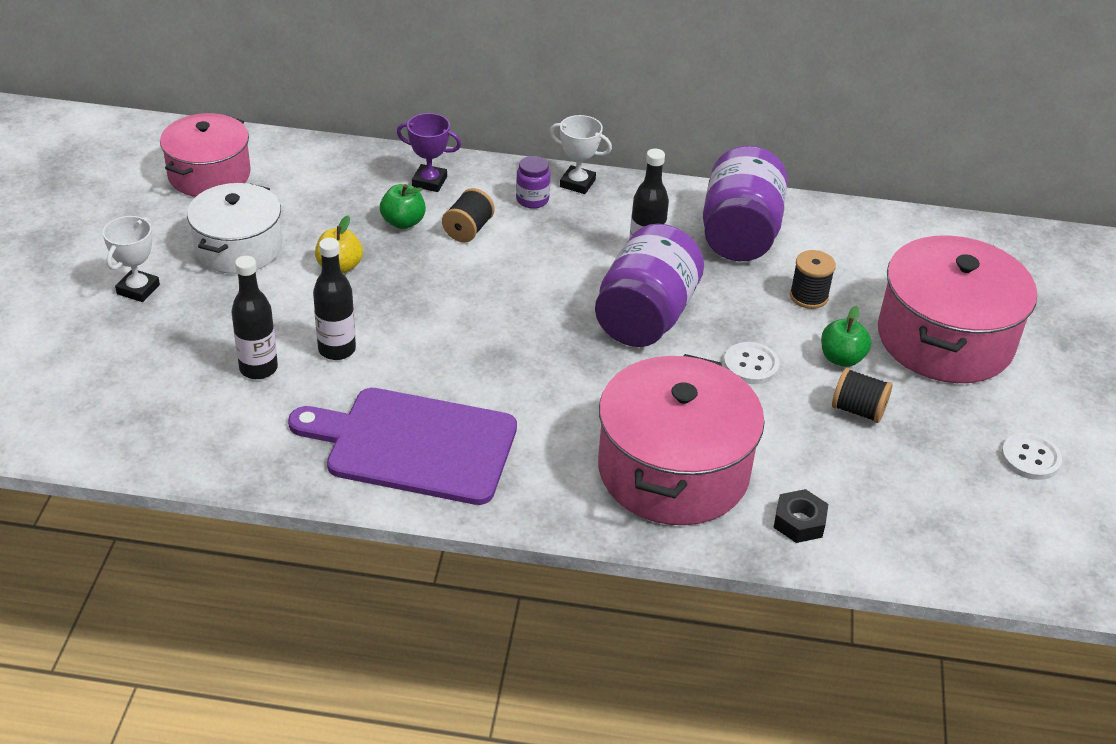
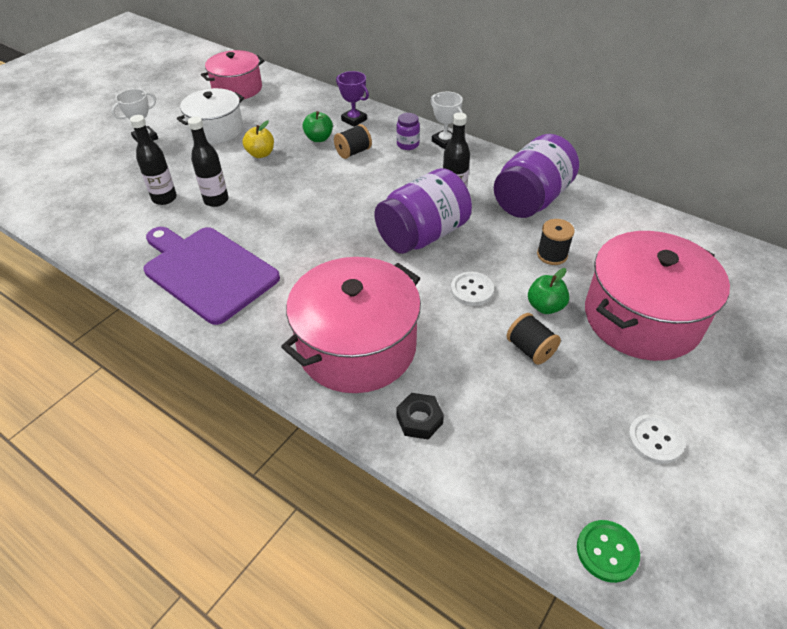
camera: 30 degrees right, 5 degrees up
none -> green button [577,520,640,583]

